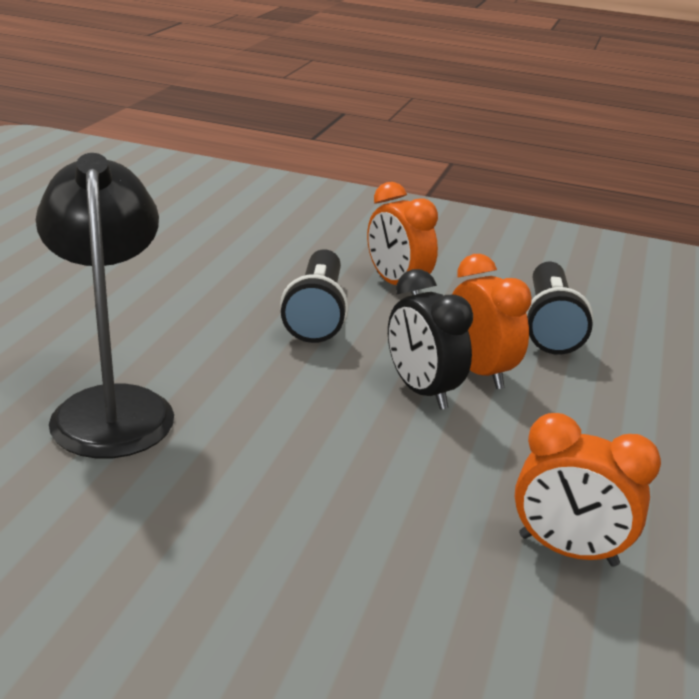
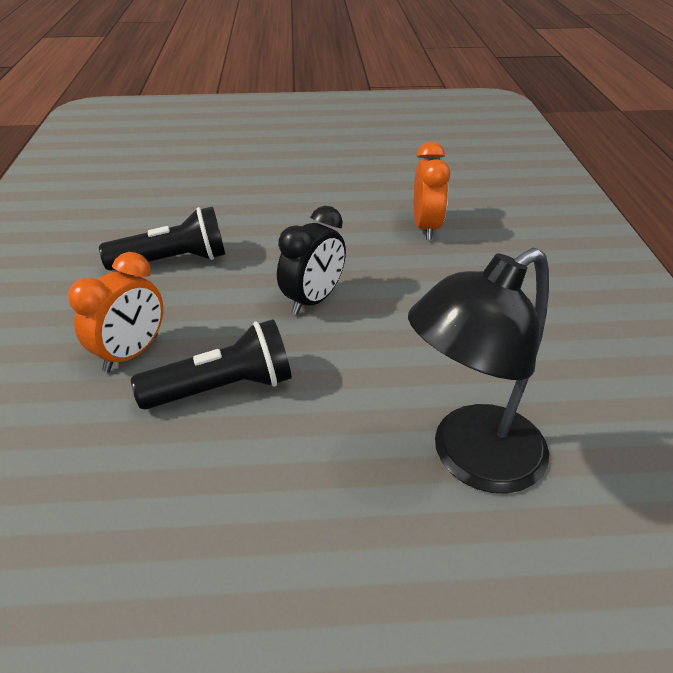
camera: 110 degrees left, 10 degrees up
orange clock [452,254,532,389] -> none

